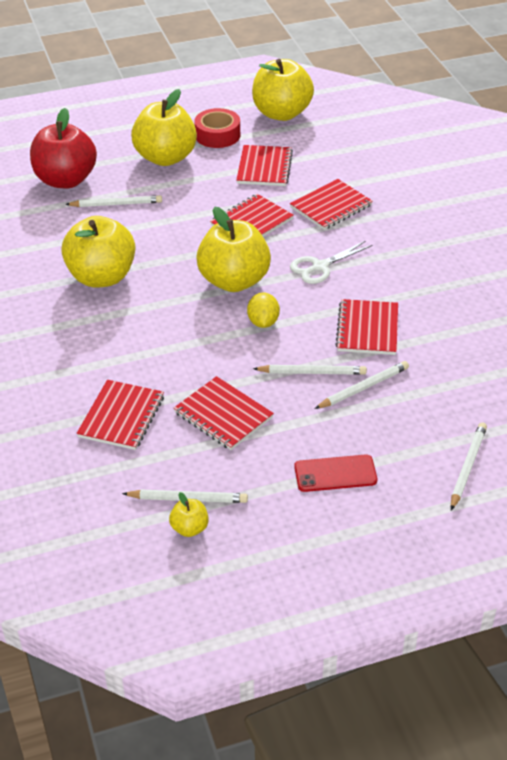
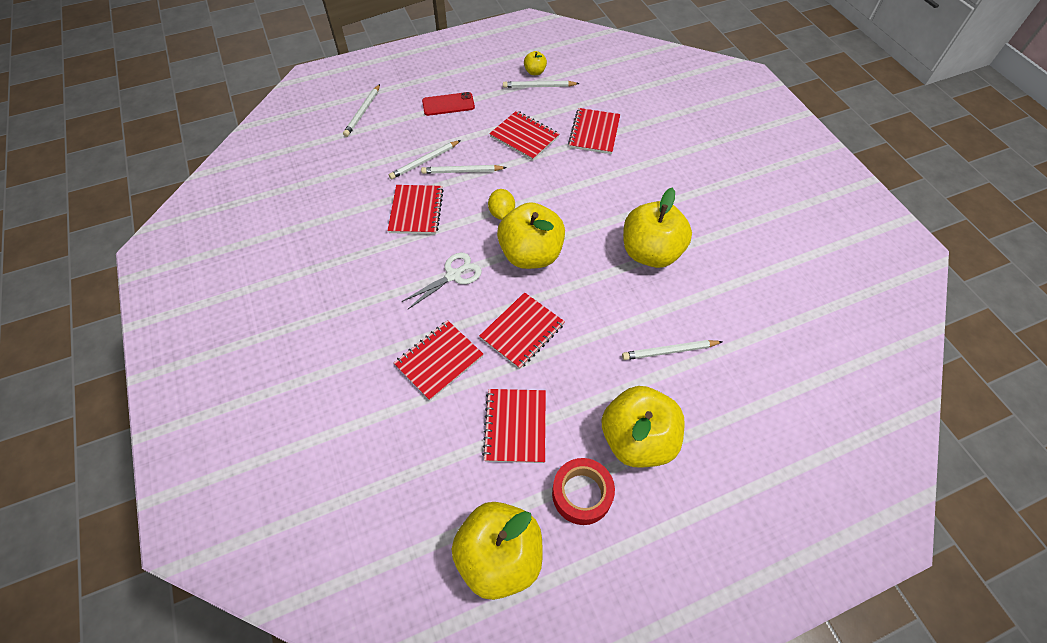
camera: 175 degrees right, 15 degrees up
red apple [30,108,97,188] -> none

